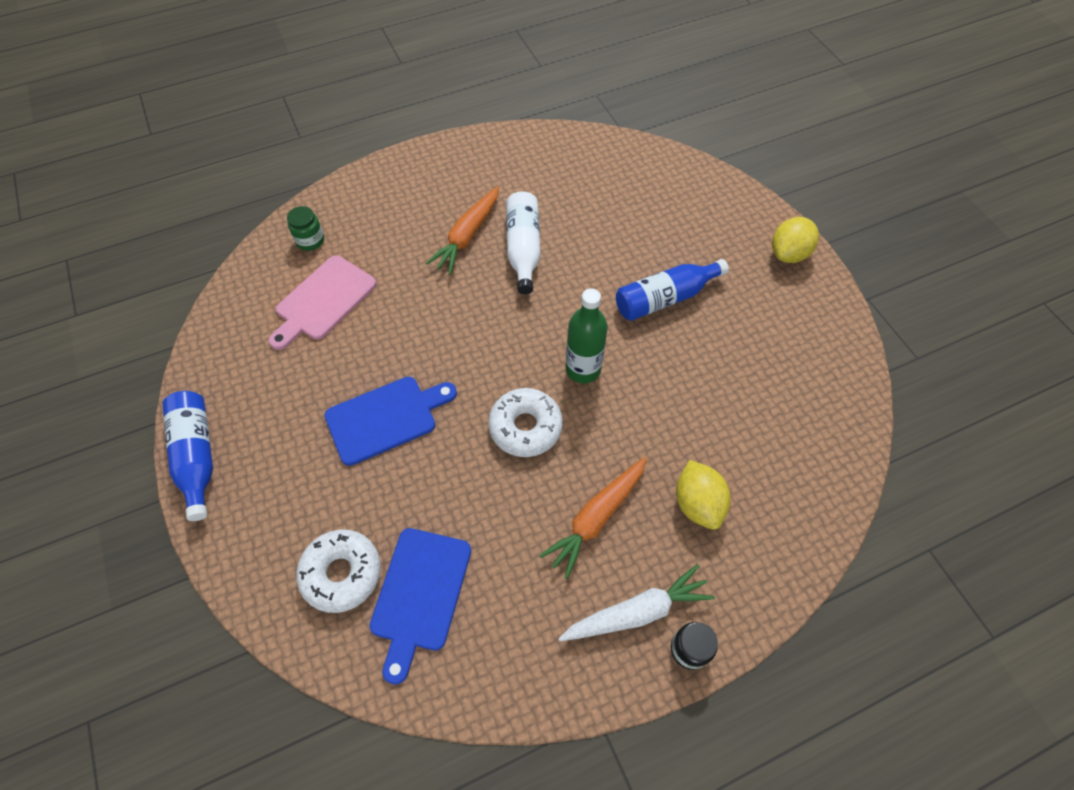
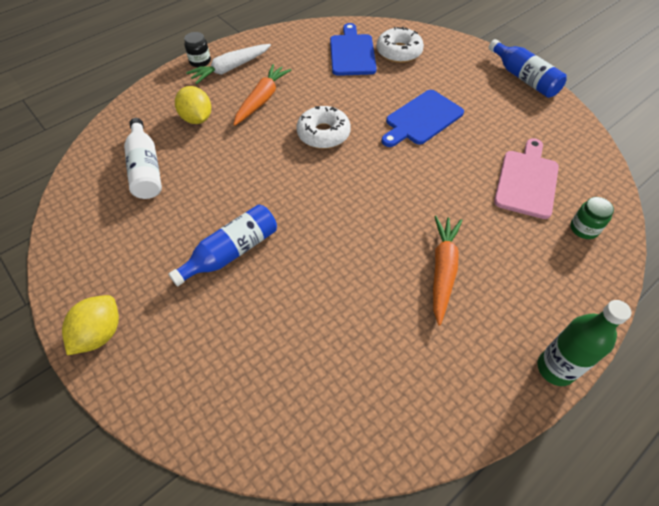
camera: 165 degrees right, 5 degrees down
white bottle [506,191,541,294] -> white bottle moved to [124,118,162,199]
green bottle [566,288,608,383] -> green bottle moved to [537,300,631,386]

